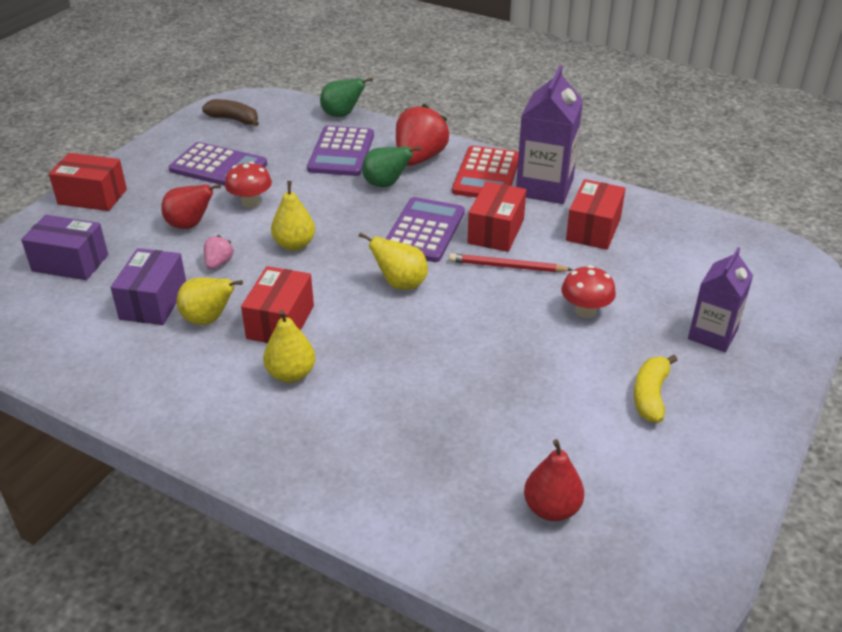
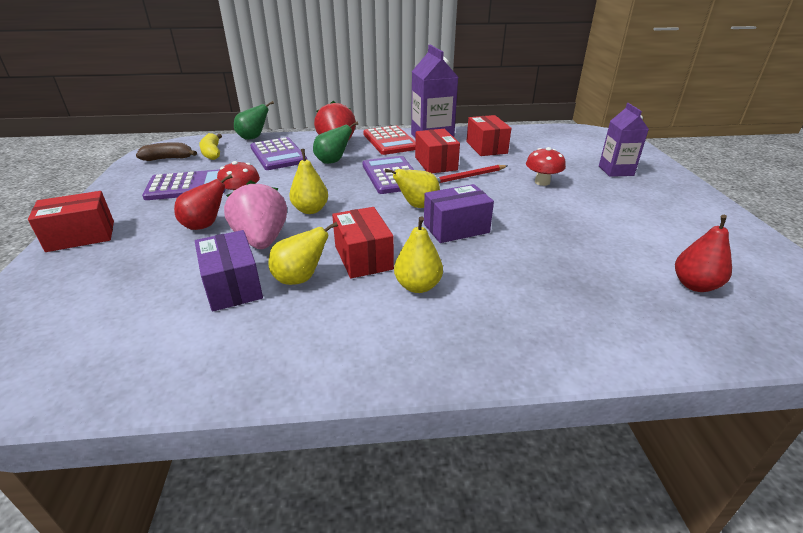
camera: 35 degrees left, 5 degrees down
purple box [21,215,108,280] -> purple box moved to [424,184,494,243]
pink strawberry [204,235,234,269] -> pink strawberry [224,180,287,249], size x2.11
yellow banana [634,354,677,423] -> yellow banana moved to [199,133,222,160]

